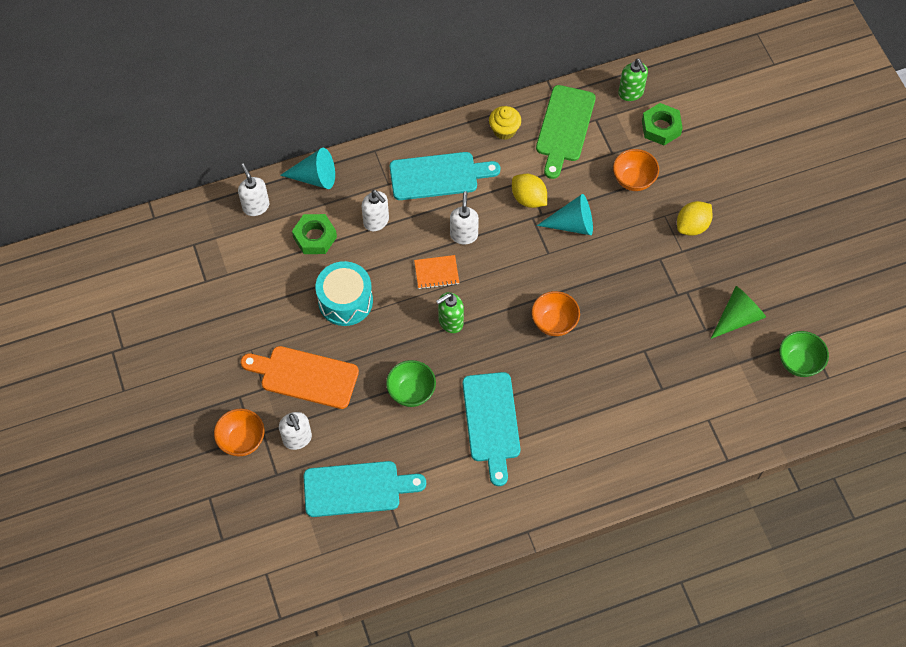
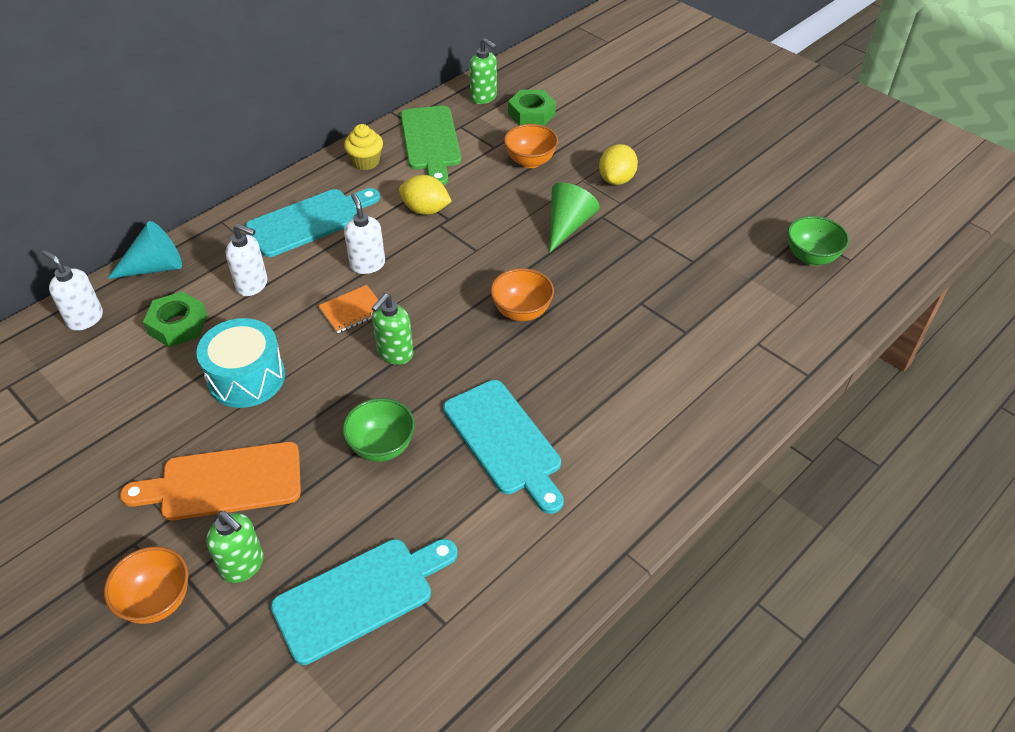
camera: 25 degrees left, 15 degrees down
white soap dispenser [279,412,312,450] -> green soap dispenser [206,511,264,583]
turquoise cone [537,194,593,235] -> none
green cone [711,286,766,339] -> green cone moved to [549,183,600,253]

